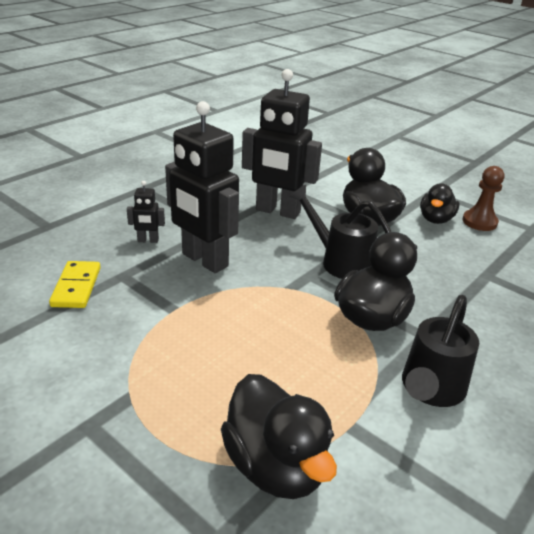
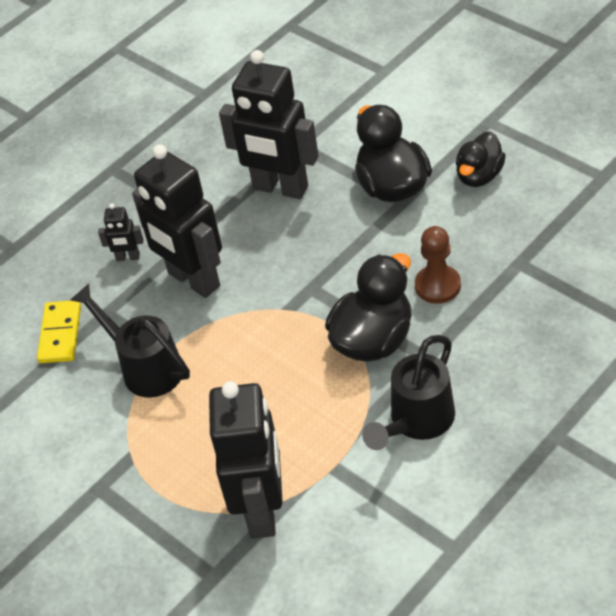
camera: 10 degrees right, 15 degrees up
black duck [221,374,337,499] -> black robot [209,381,283,539]
black watering can [289,185,391,279] -> black watering can moved to [70,283,190,398]
brown pawn [462,166,504,231] -> brown pawn moved to [415,226,461,304]

